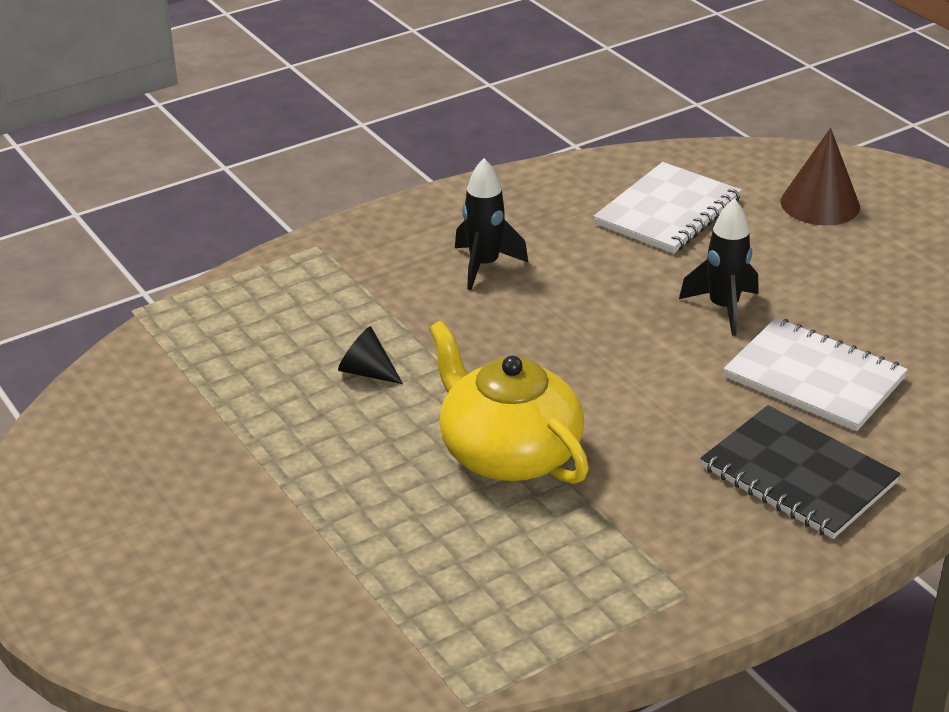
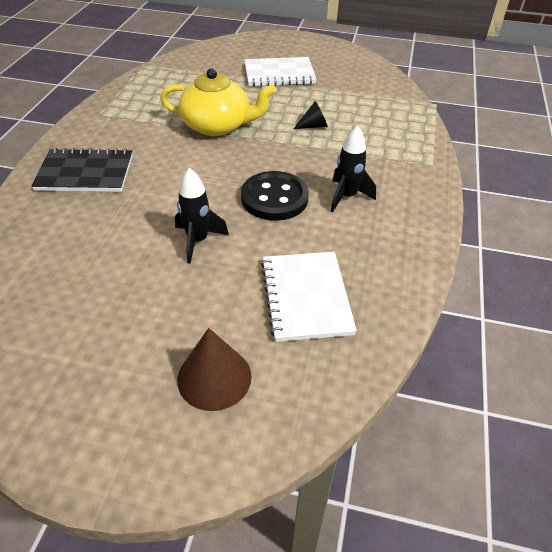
camera: 135 degrees right, 10 degrees up
white notebook [723,318,908,431] -> white notebook moved to [244,57,317,87]
none -> black button [241,171,309,221]

